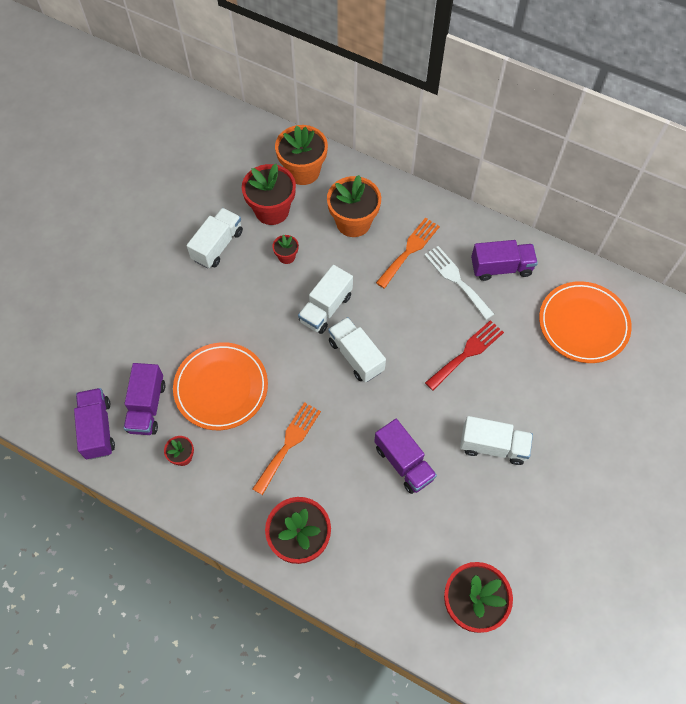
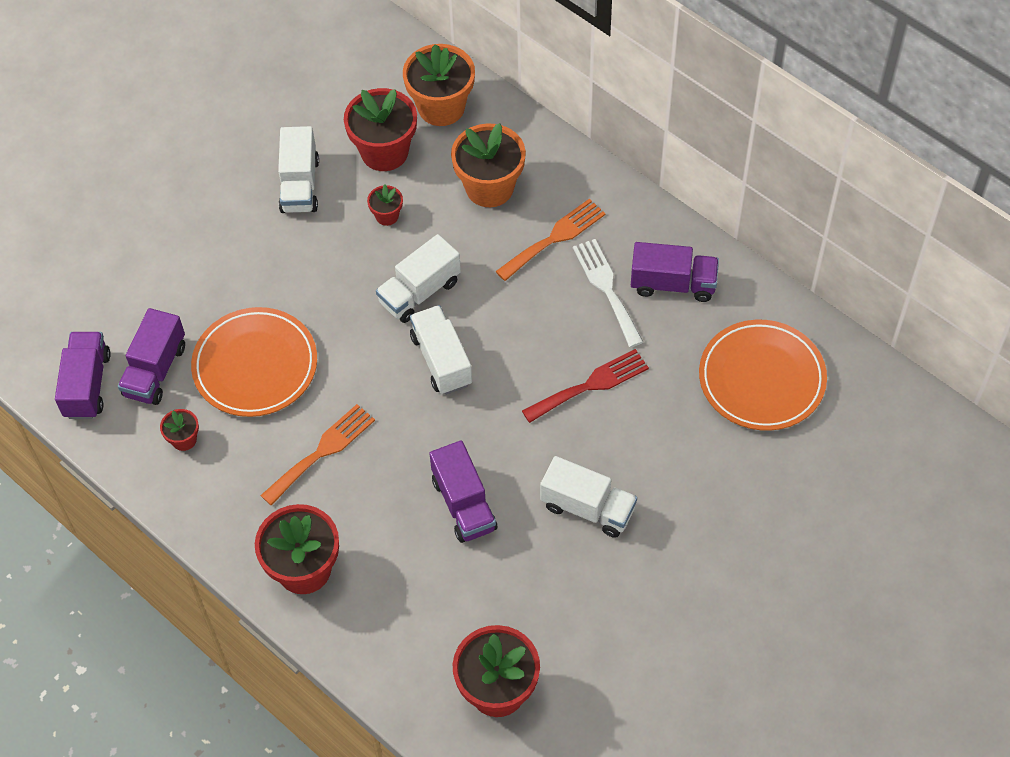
camera: 15 degrees right, 5 degrees down
white truck [186,208,243,268] -> white truck turned 135 degrees clockwise [278,126,319,213]

